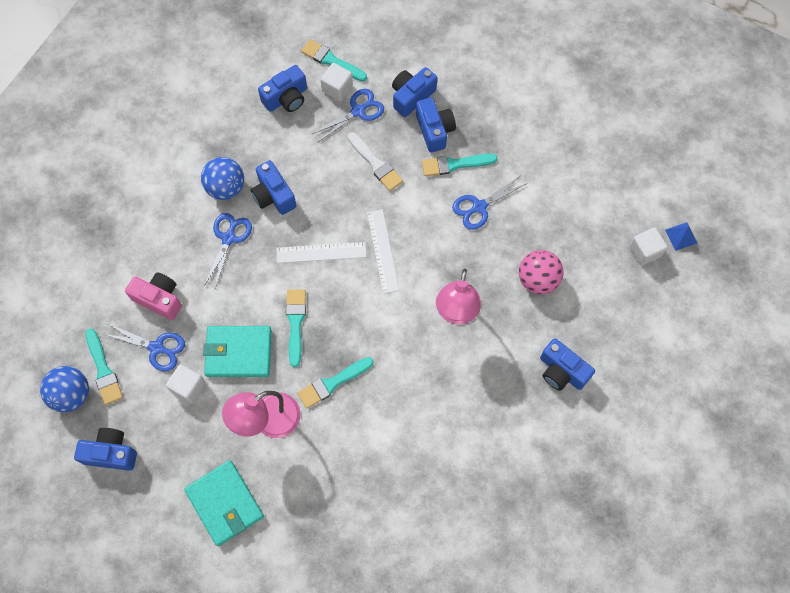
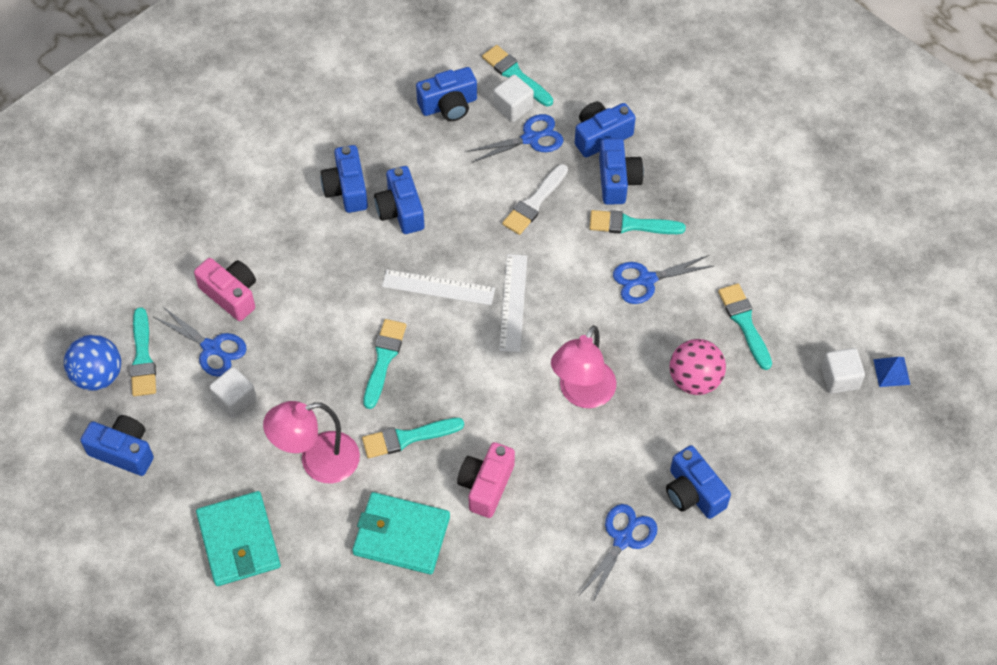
camera: 15 degrees right, 10 degrees down
blue ball [201,157,244,200] -> blue camera [321,145,368,213]
turquoise wallet [203,326,271,377] -> turquoise wallet moved to [352,492,450,574]
blue scissors [204,213,252,288] -> blue scissors moved to [579,504,657,604]
white brush [348,132,403,191] -> white brush turned 60 degrees clockwise [502,164,568,235]
none -> pink camera [457,442,515,518]
none -> turquoise brush [718,283,772,370]

